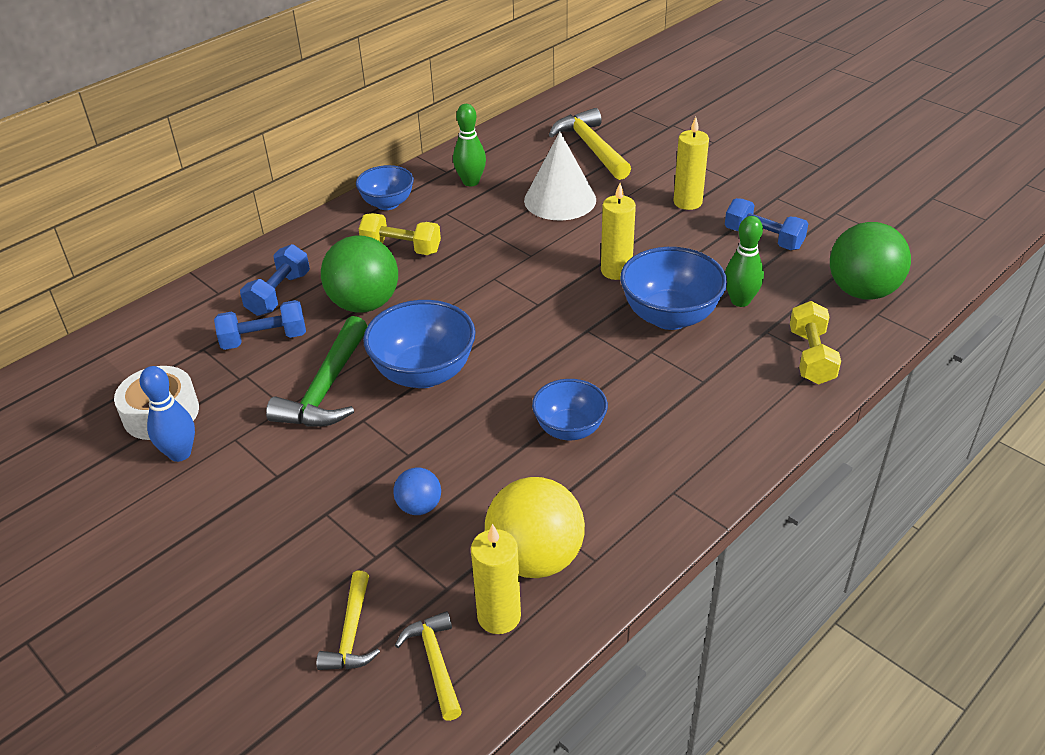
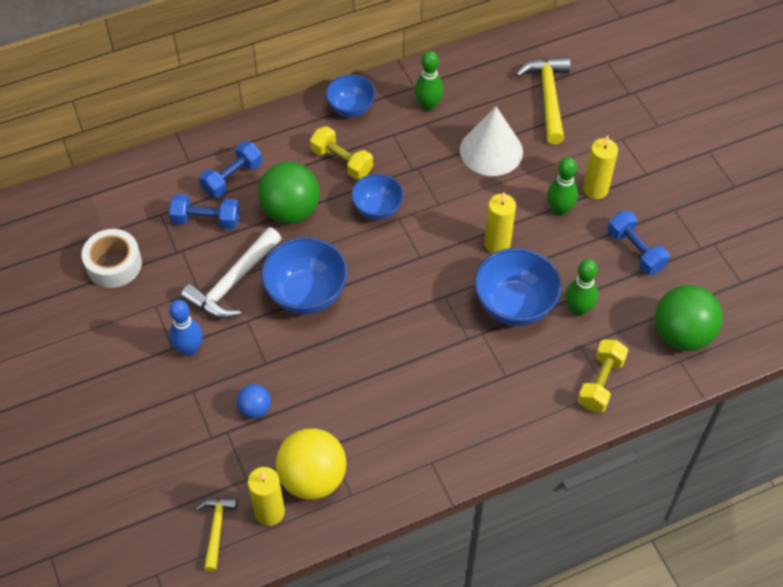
camera: 20 degrees right, 15 degrees up
blue bowling pin [140,366,195,462] -> blue bowling pin moved to [169,300,203,356]
green hammer [266,316,367,426] -> white hammer [180,227,282,319]
yellow hammer [316,571,380,670] -> none
blue bowl [532,379,608,440] -> blue bowl moved to [351,174,404,220]
none -> green bowling pin [547,157,578,216]

